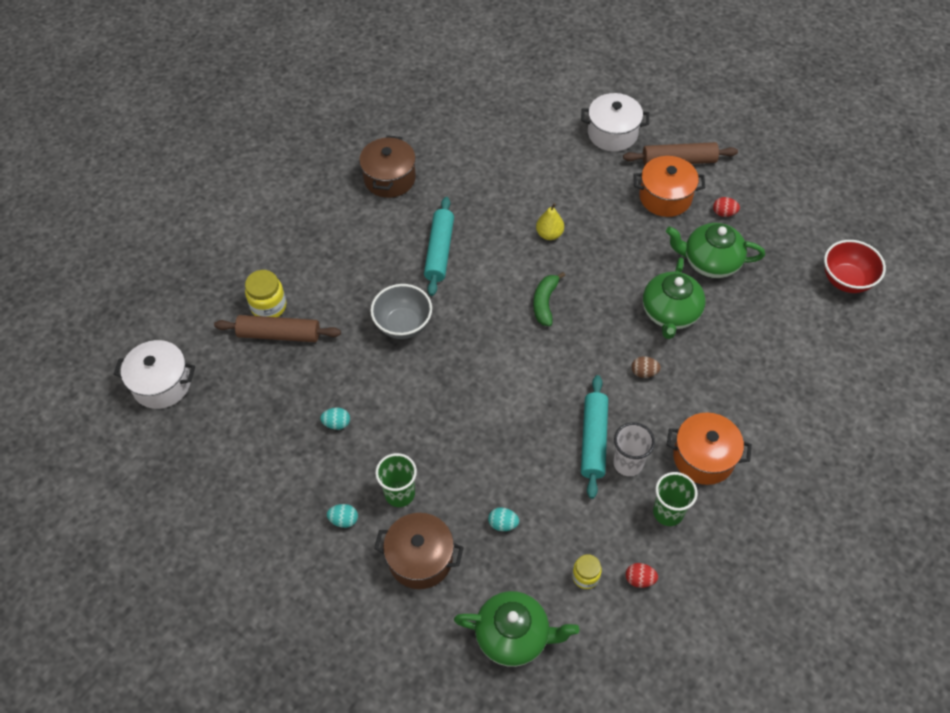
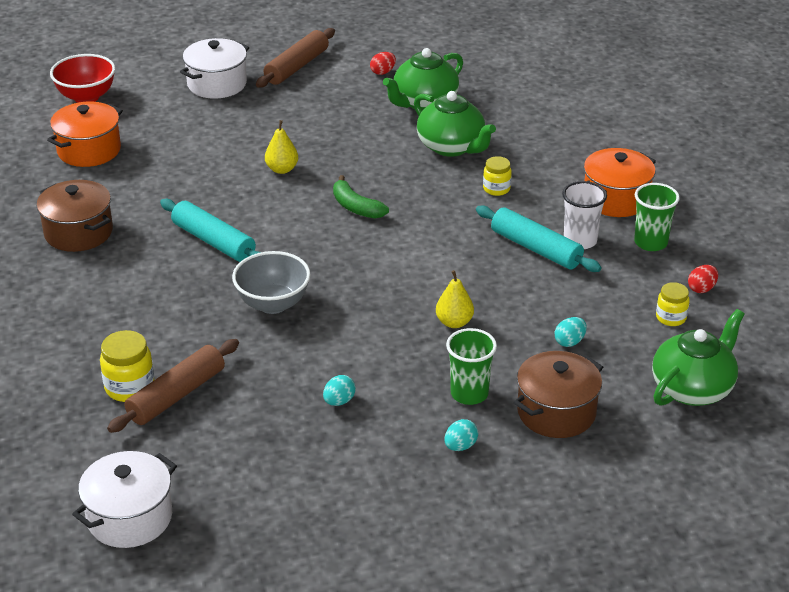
camera: 55 degrees left, 20 degrees down
brown egg [631,356,661,378] -> yellow jar [483,156,512,196]
orange pot [633,156,705,217] -> orange pot moved to [47,102,123,167]
red bowl [824,240,886,293] -> red bowl moved to [50,54,115,103]
none -> yellow pear [436,270,474,328]

